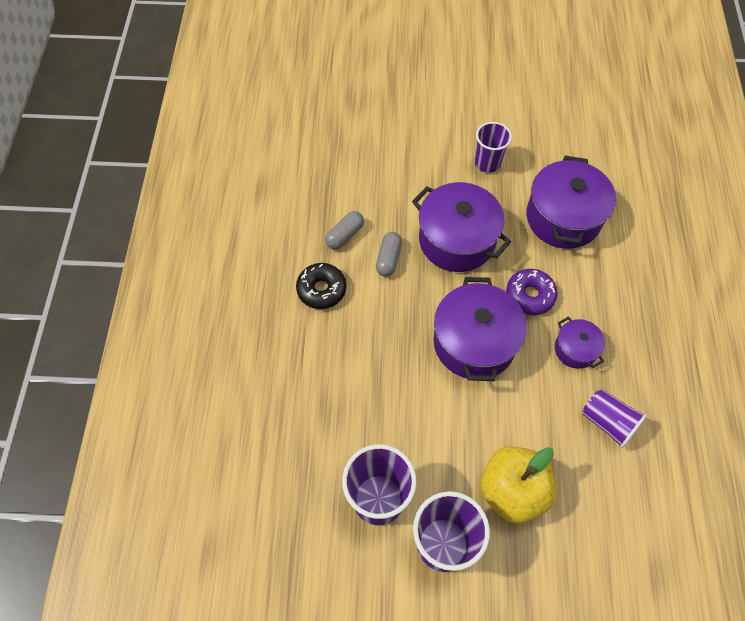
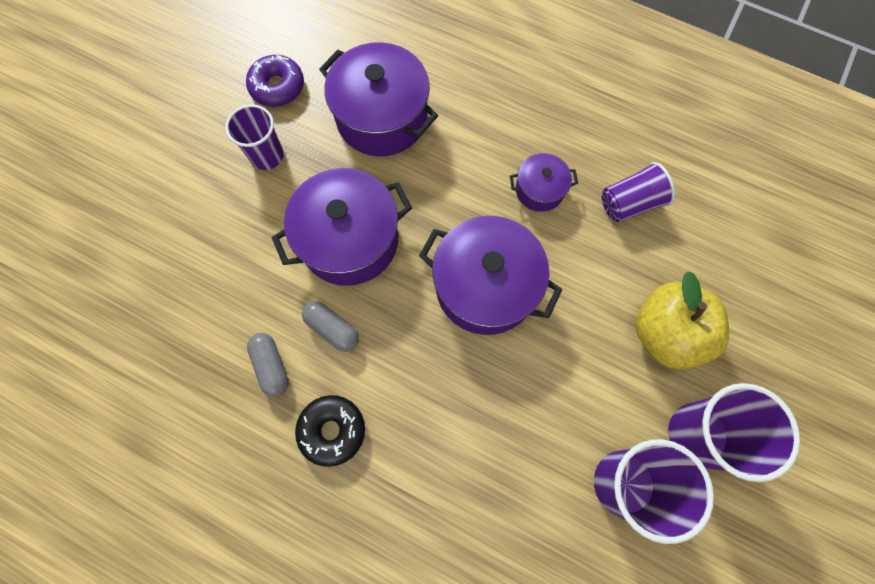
camera: 65 degrees left, 10 degrees up
purple donut [506,269,558,315] -> purple donut moved to [246,55,304,107]

